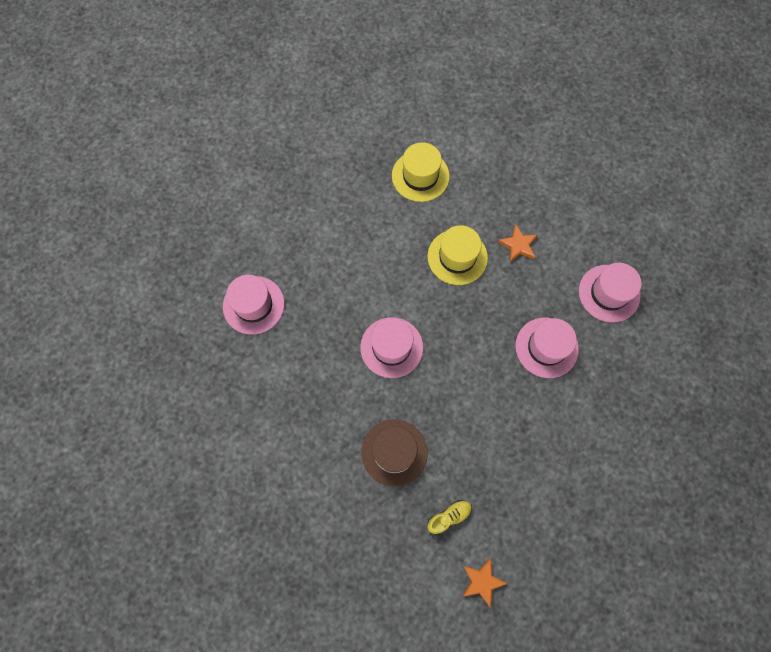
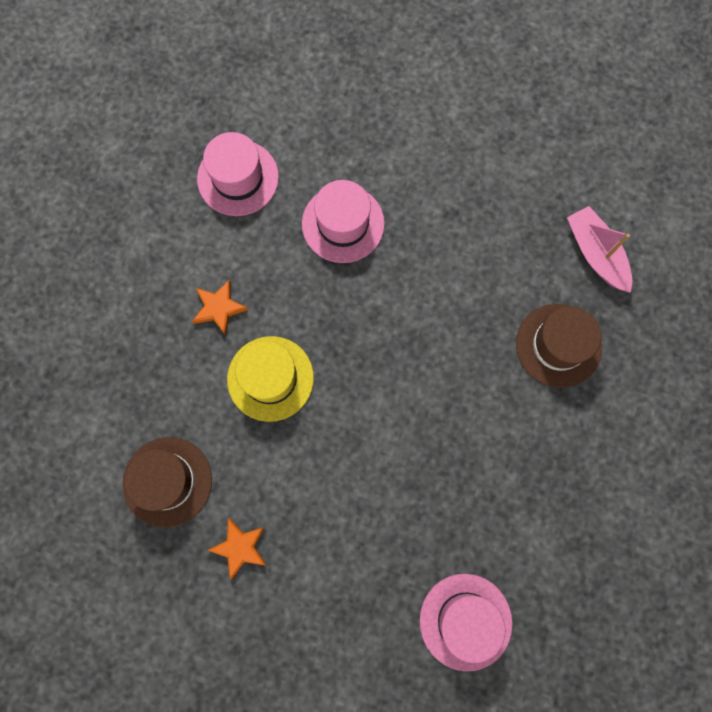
camera: 115 degrees left, 5 degrees up
pink hat [360,317,423,378] -> none
yellow hat [392,142,450,202] -> brown hat [122,437,212,528]
yellow shoe [427,500,472,535] -> pink boat [567,206,632,293]
orange star [463,558,507,608] -> orange star moved to [207,518,266,580]

